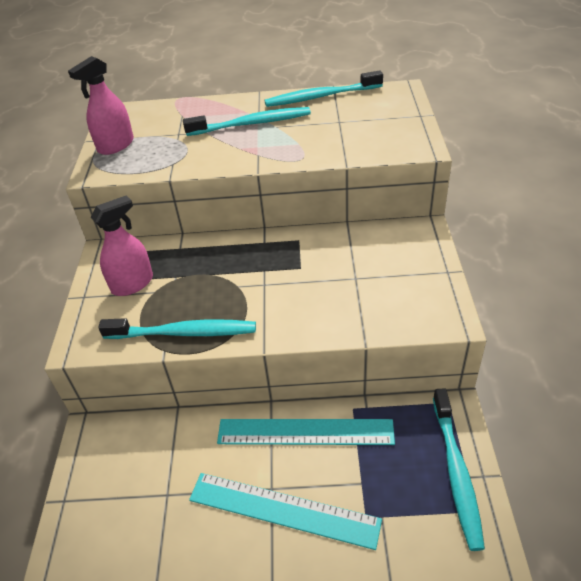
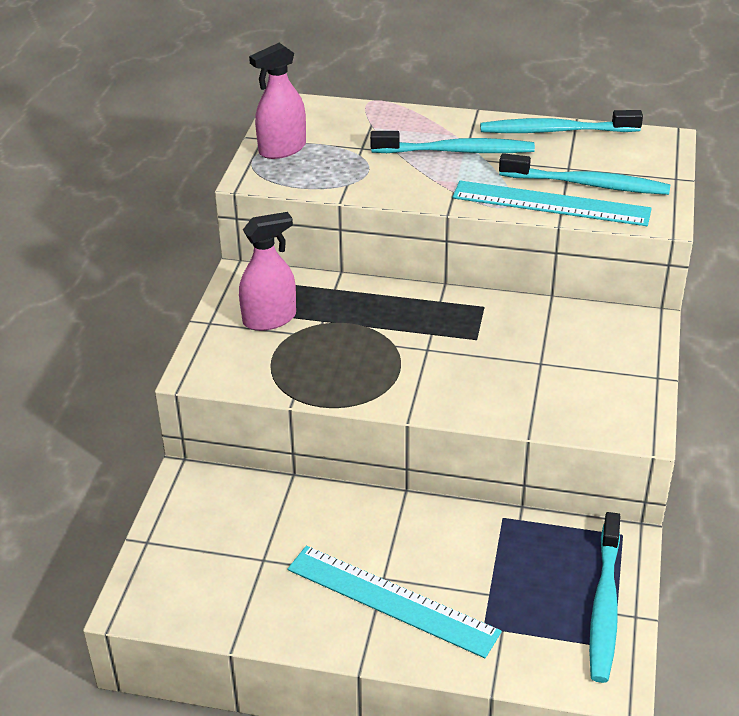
camera: 10 degrees right, 5 degrees down
turquoise toothbrush [98,318,256,339] -> turquoise toothbrush moved to [499,153,671,195]
turquoise ruler [217,419,395,445] -> turquoise ruler moved to [452,181,652,226]

